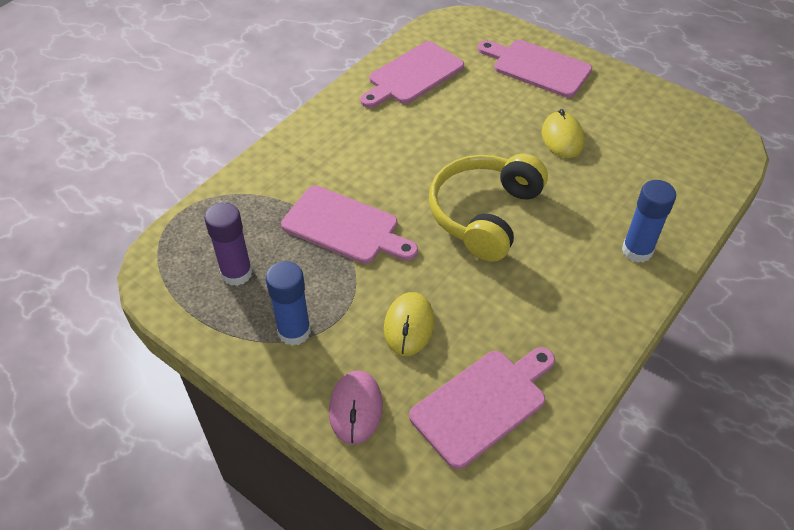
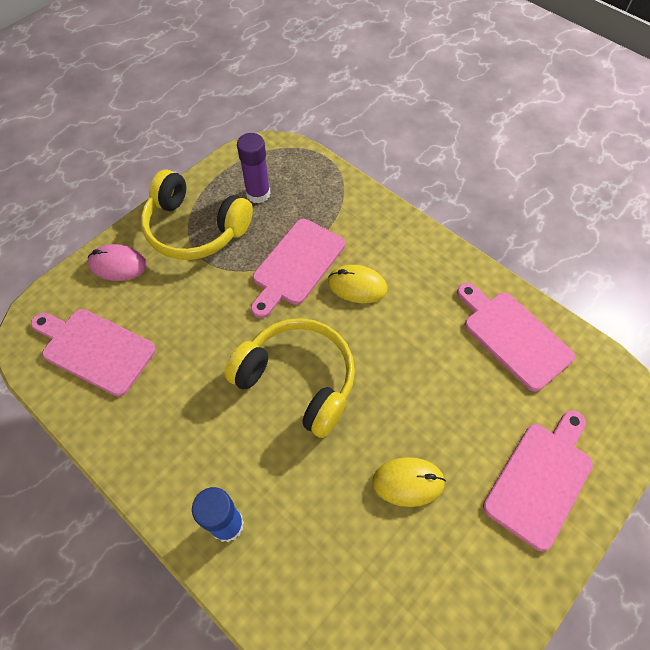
camera: 95 degrees right, 10 degrees up
blue glue stick [266,261,311,346] -> yellow headphones [141,169,253,260]
yellow mouse [384,292,434,356] -> yellow mouse moved to [328,265,387,303]
pink cutting board [409,347,555,470] -> pink cutting board turned 150 degrees clockwise [31,309,156,397]

